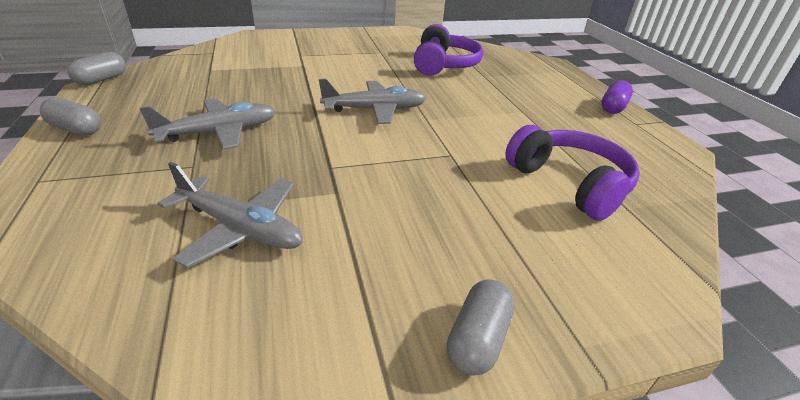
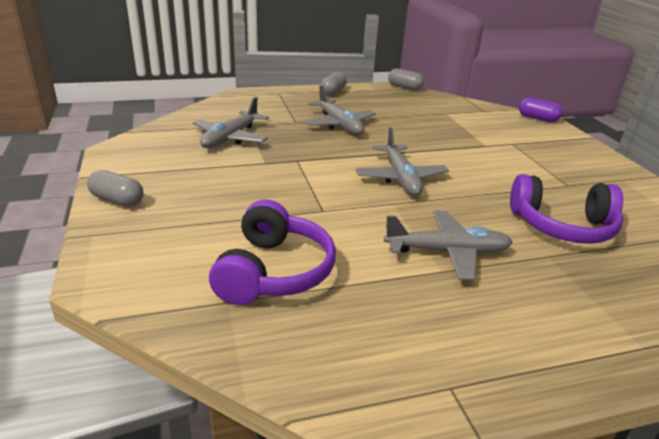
camera: 90 degrees right, 5 degrees down
purple headphones [505,125,640,221] -> purple headphones turned 45 degrees counterclockwise [209,200,336,305]
purple capsule [602,80,633,114] -> purple capsule moved to [519,98,563,122]
none -> grey plane [384,210,513,280]

